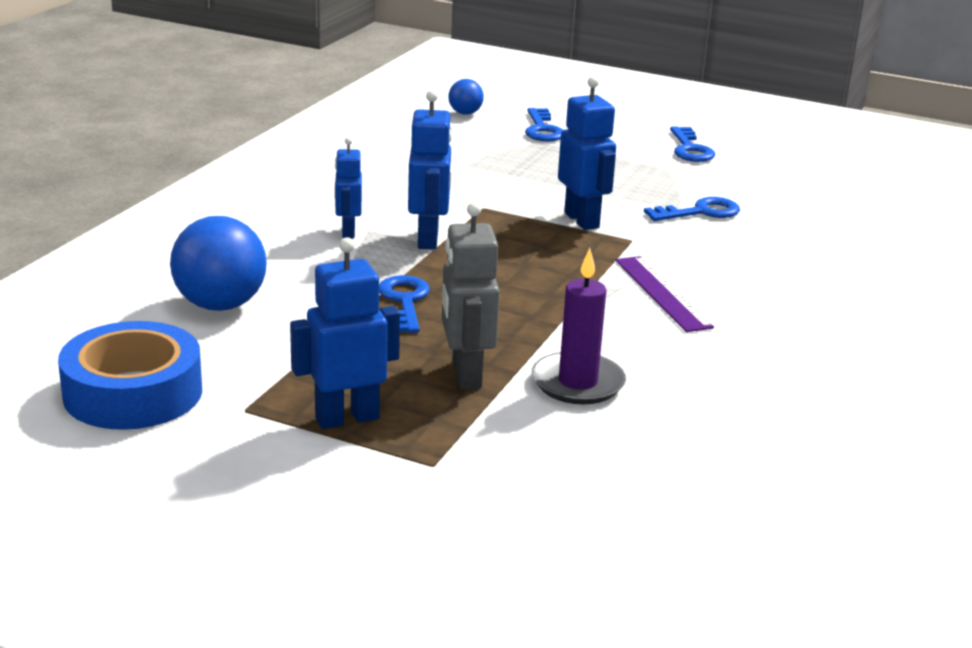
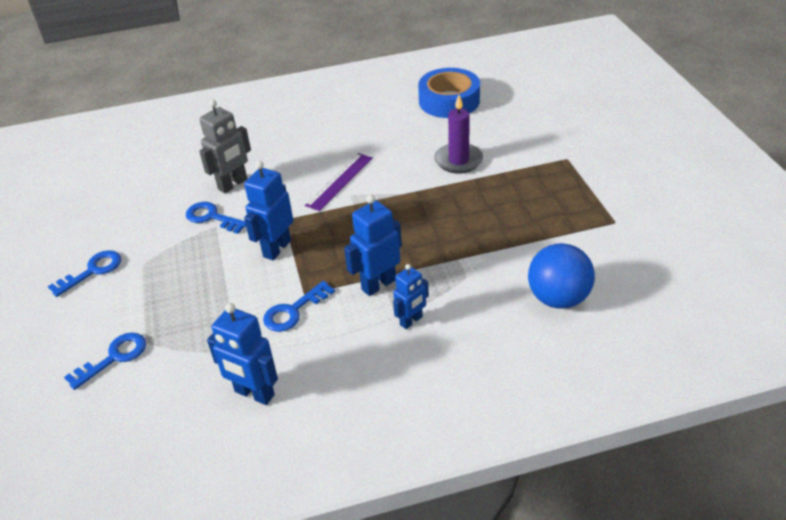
camera: 125 degrees left, 15 degrees up
blue tape [58,321,202,430] -> blue tape moved to [418,68,480,118]
blue robot [290,237,400,429] -> blue robot moved to [207,303,278,405]
blue key [379,275,430,333] -> blue key moved to [263,281,335,332]
grey robot [442,202,500,389] -> grey robot moved to [199,100,251,193]
blue ball [448,79,484,115] -> none

